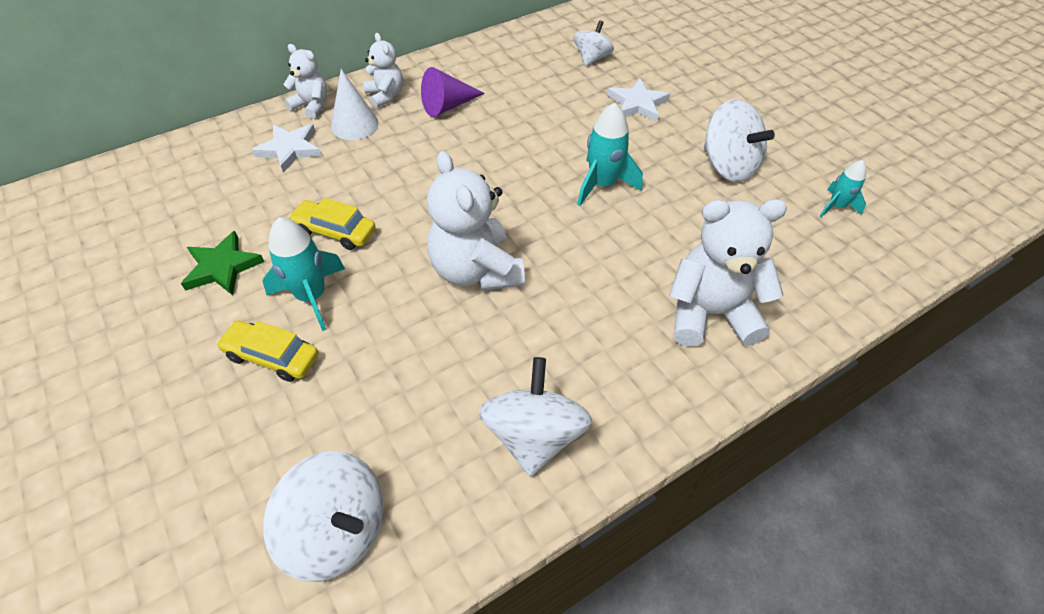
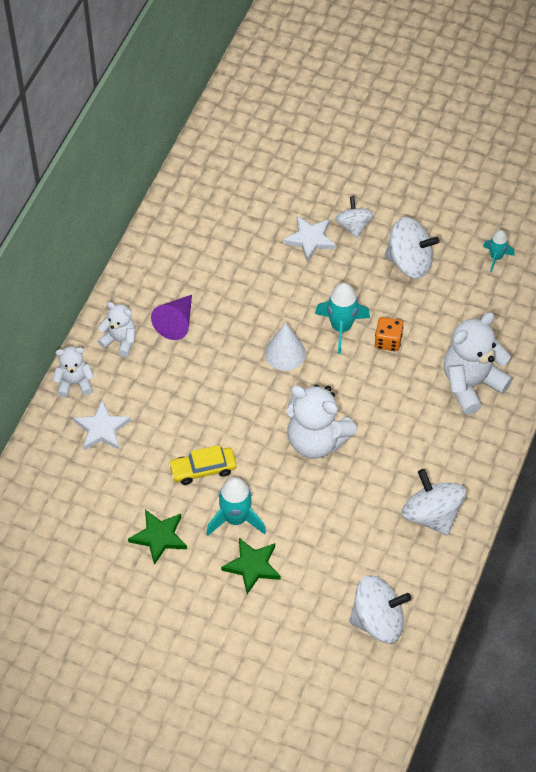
camera: 35 degrees left, 5 degrees up
yellow car [217,321,318,382] -> green star [221,538,281,594]
white cone [331,69,378,140] -> white cone moved to [265,323,306,371]
white spinning top [573,20,614,66] -> white spinning top moved to [335,196,374,238]
none -> orange dice [375,317,403,351]

